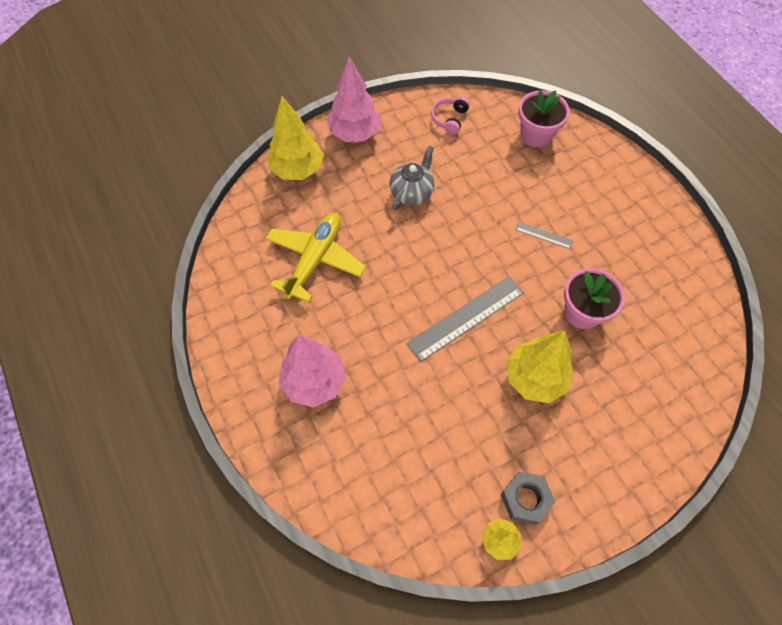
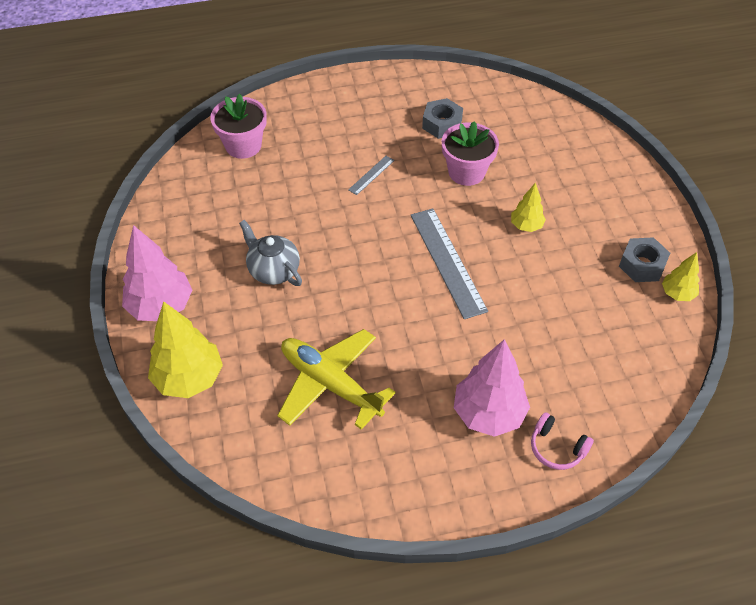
camera: 75 degrees left, 10 degrees down
pink headphones [431,96,470,135] -> pink headphones moved to [531,412,594,470]
yellow tree [507,331,573,403] -> yellow tree [511,182,546,232], size x0.54
none -> grey nut [422,98,463,139]

